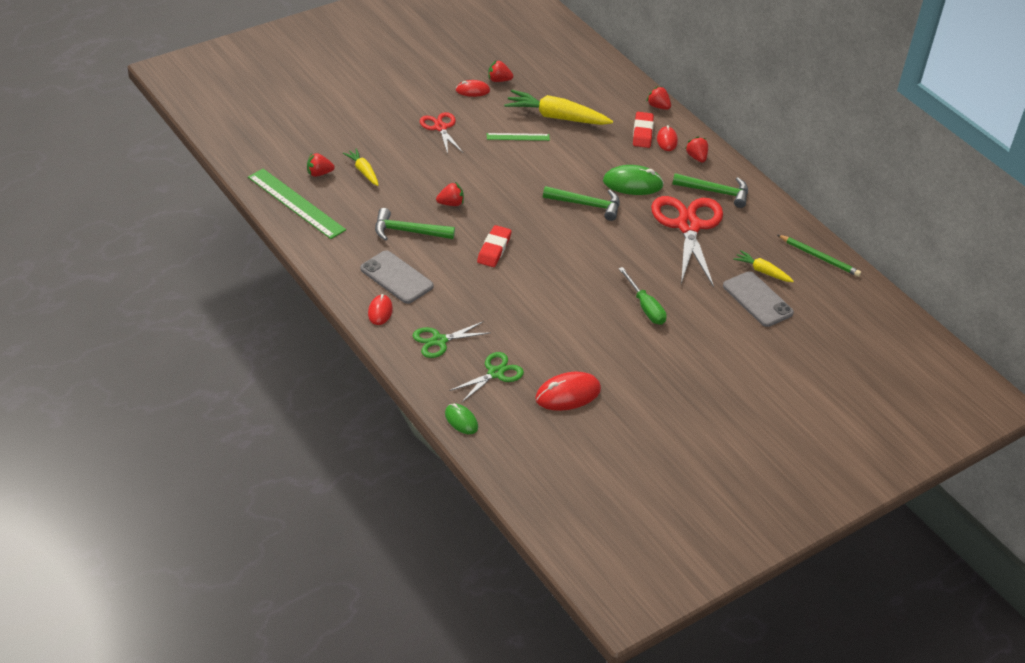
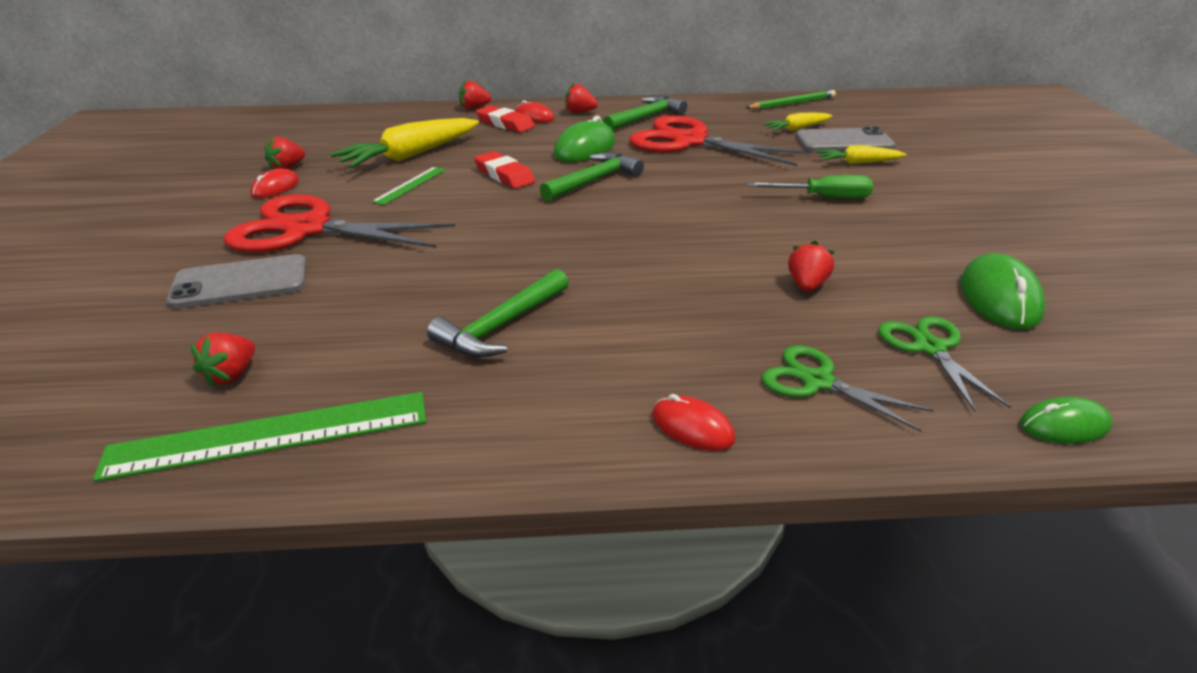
camera: 55 degrees left, 10 degrees down
yellow carrot [343,148,379,186] -> yellow carrot moved to [816,145,906,164]
grey phone [360,251,434,304] -> grey phone moved to [166,254,306,309]
green scissors [413,321,491,358] -> green scissors turned 120 degrees clockwise [762,345,934,432]
red scissors [420,112,463,154] -> red scissors [224,194,455,253], size x1.88
red strawberry [436,182,464,206] -> red strawberry moved to [788,241,834,292]
red eraser [477,225,512,267] -> red eraser moved to [474,151,535,189]
red mouse [535,371,601,411] -> green mouse [961,253,1046,330]

